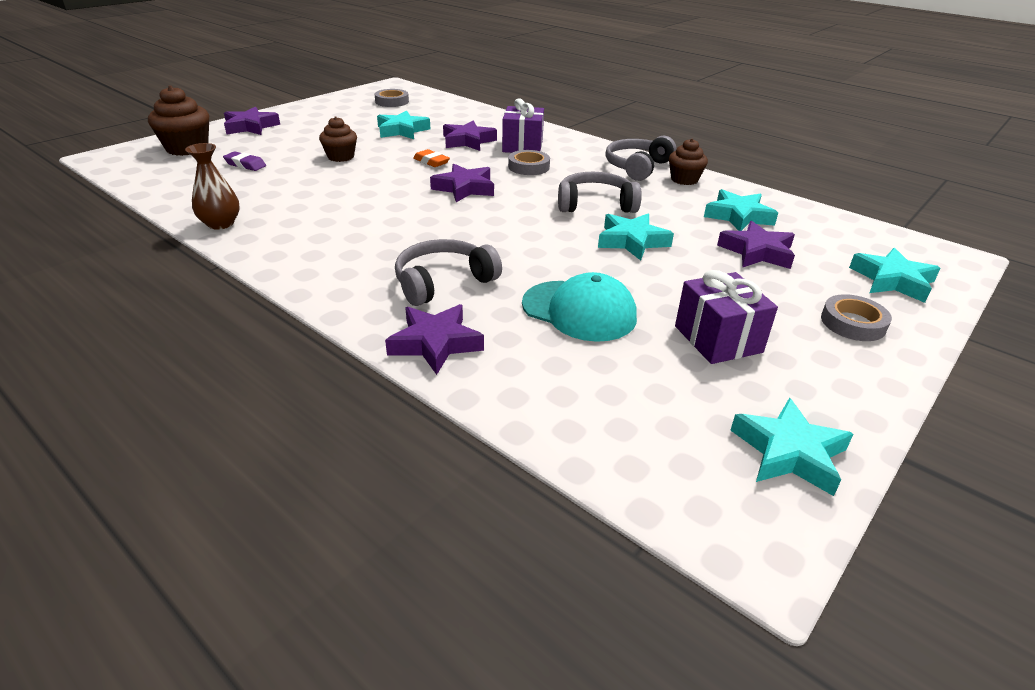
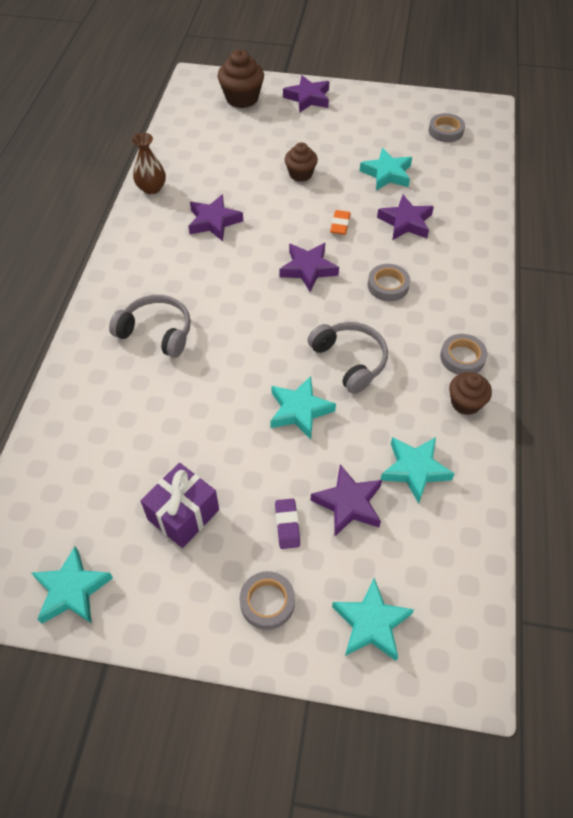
camera: 60 degrees right, 20 degrees up
purple eraser [223,151,266,171] -> purple eraser moved to [275,499,300,549]
purple star [385,304,484,375] -> purple star moved to [188,194,243,241]
purple gift [502,98,544,153] -> none
turquoise cap [522,272,637,342] -> none
grey headphones [605,136,676,181] -> grey tape [440,334,487,375]

